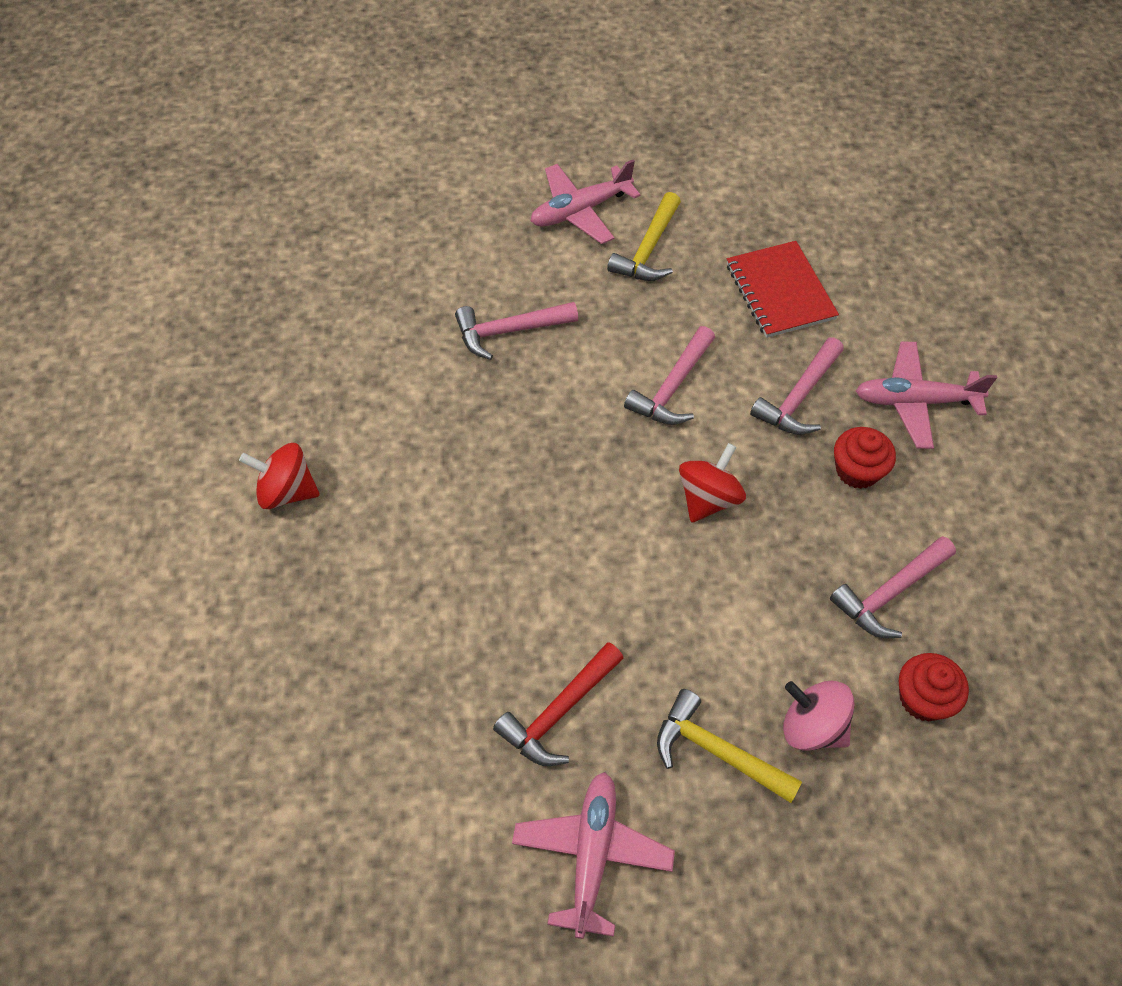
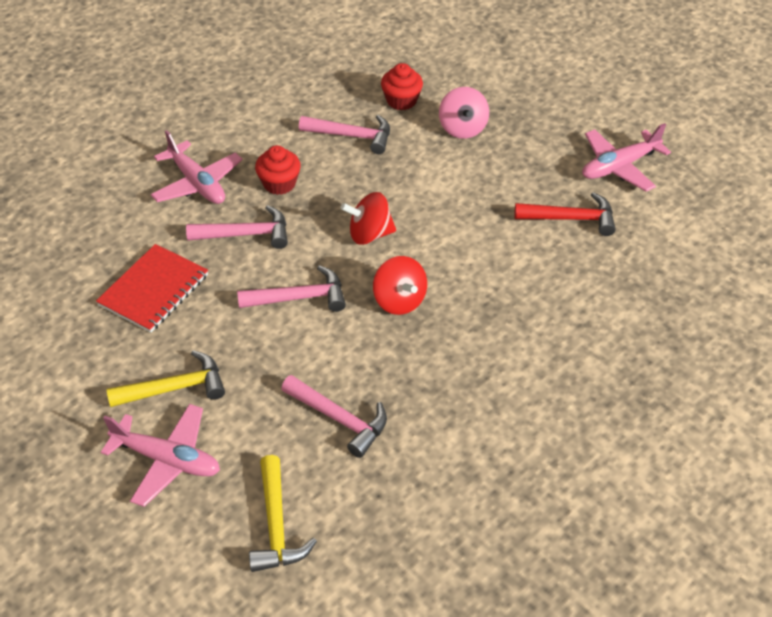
camera: 130 degrees left, 10 degrees down
red spinning top [239,443,320,509] -> red spinning top moved to [373,256,427,315]
yellow hammer [657,689,802,803] -> yellow hammer moved to [249,455,317,572]

